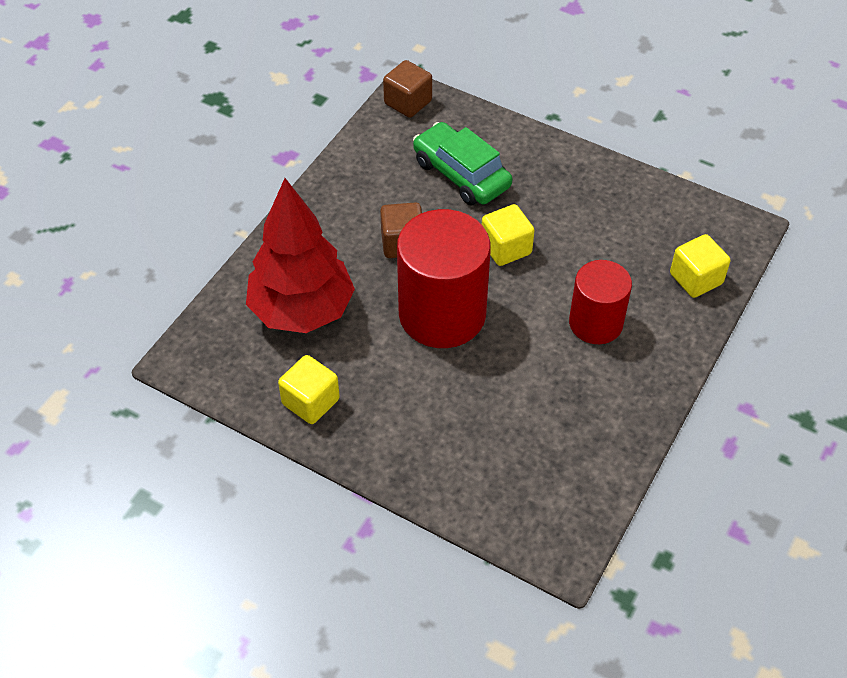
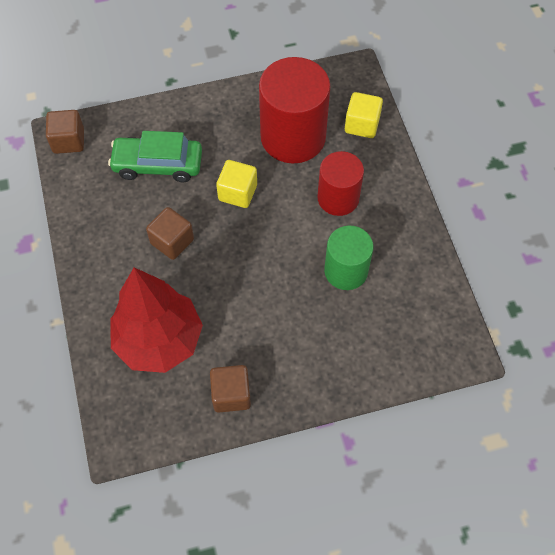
camera: 45 degrees left, 10 degrees up
yellow cube [278,355,340,424] -> brown cube [210,365,251,412]
red cylinder [397,209,491,348] -> red cylinder moved to [259,57,331,163]
none -> green cylinder [324,226,374,290]

